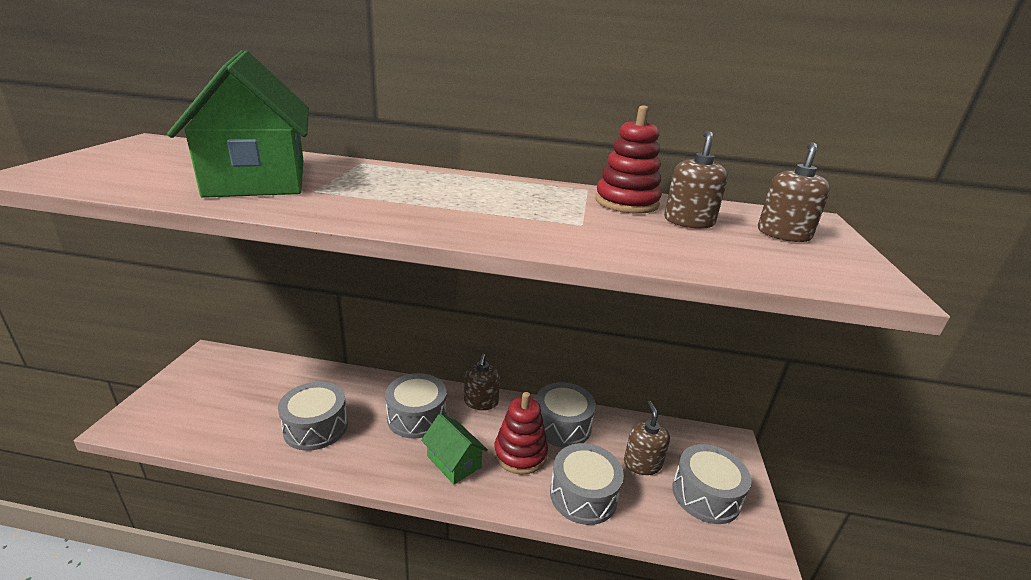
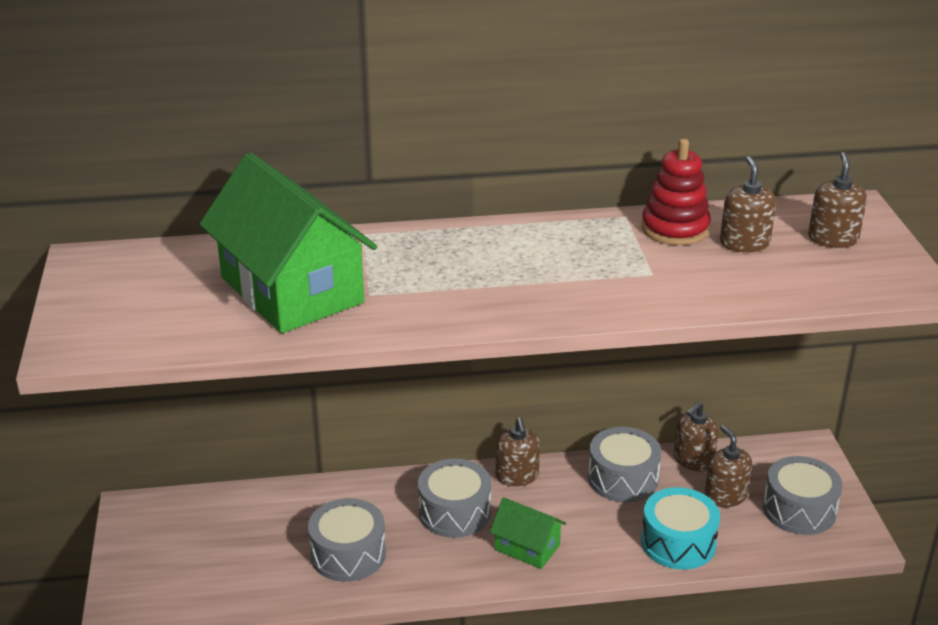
camera: 15 degrees left, 5 degrees up
red stacking toy [494,392,548,474] -> none
grey drum [550,443,624,525] -> turquoise drum [641,487,720,570]
none -> brown soap dispenser [674,401,719,471]

